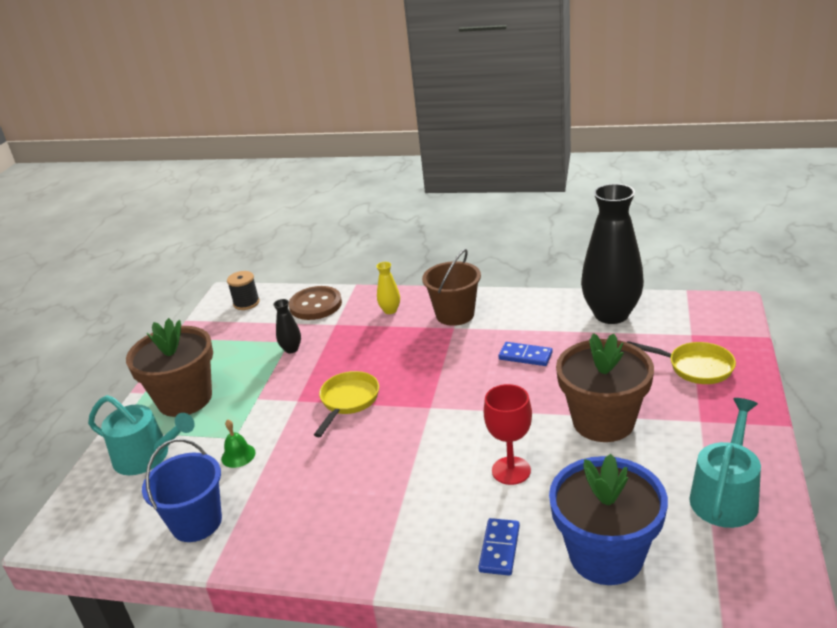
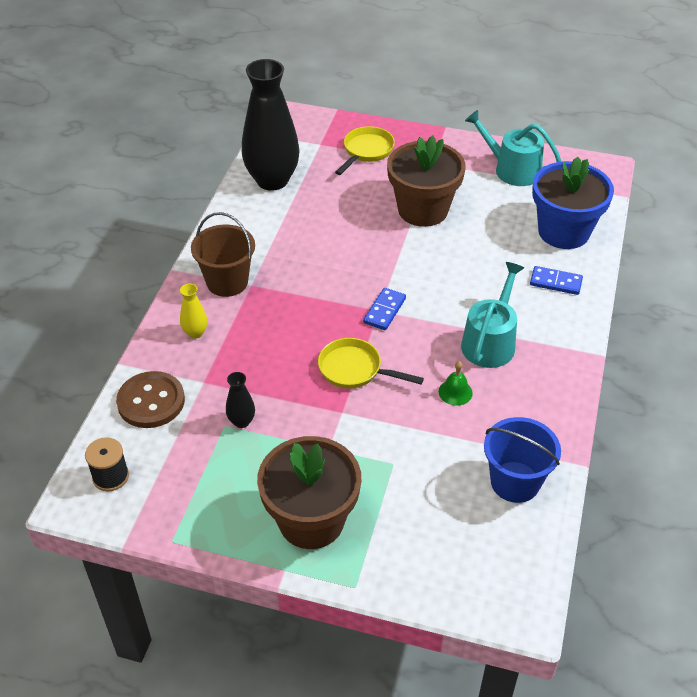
camera: 90 degrees left, 15 degrees up
turquoise watering can [88,395,195,475] -> turquoise watering can moved to [461,262,524,368]
green bell [221,419,255,468] -> green bell moved to [439,361,473,406]
red goblet [484,384,532,485] -> none
blue domino [499,342,553,366] -> blue domino moved to [363,288,406,330]

